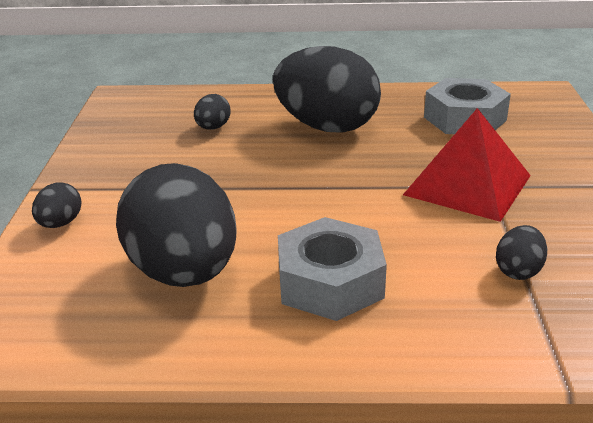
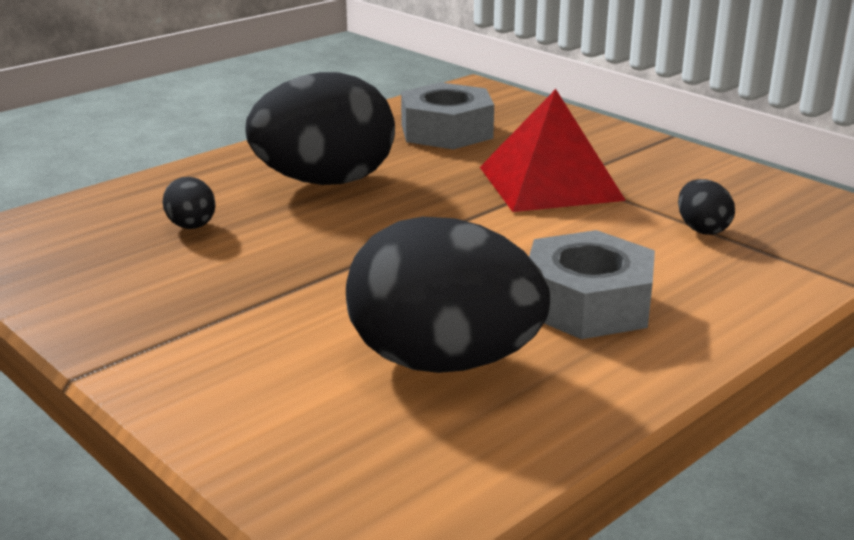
camera: 45 degrees left, 5 degrees down
black egg [32,182,81,228] -> none

